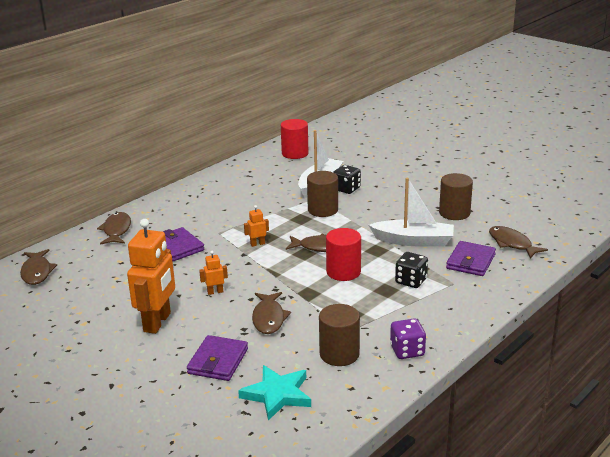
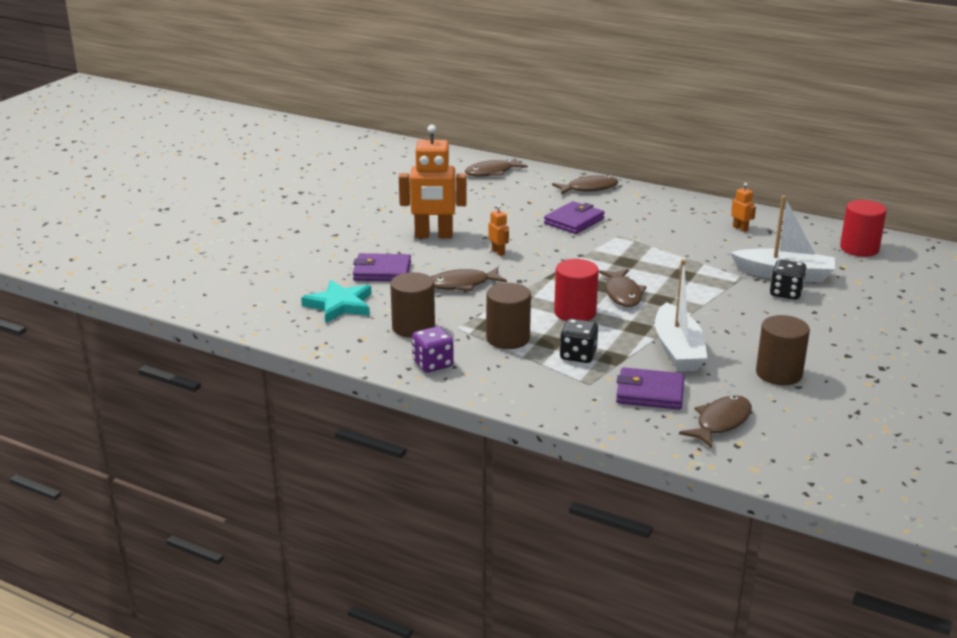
camera: 75 degrees right, 0 degrees up
orange robot [244,205,269,247] -> orange robot moved to [731,183,756,232]
brown cylinder [307,171,338,217] -> brown cylinder moved to [486,283,531,349]

